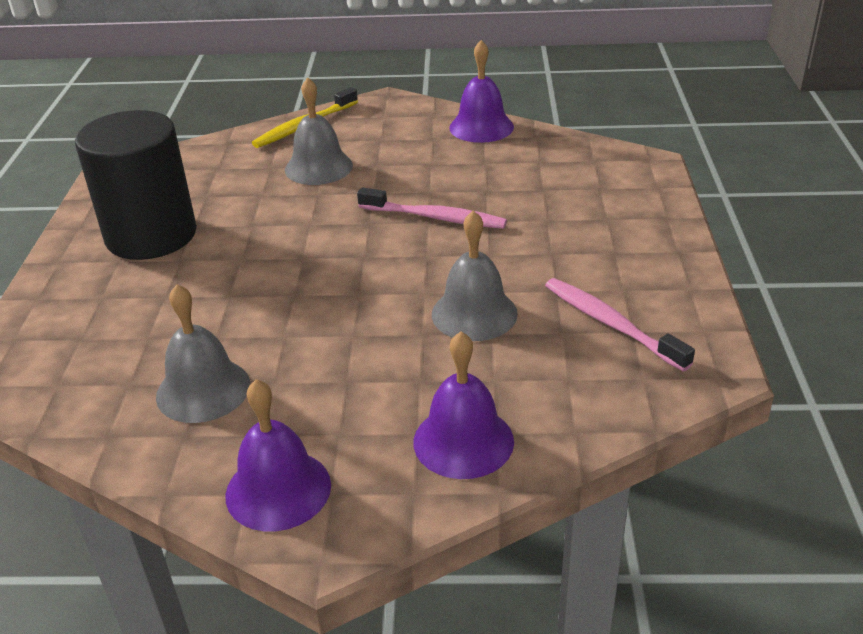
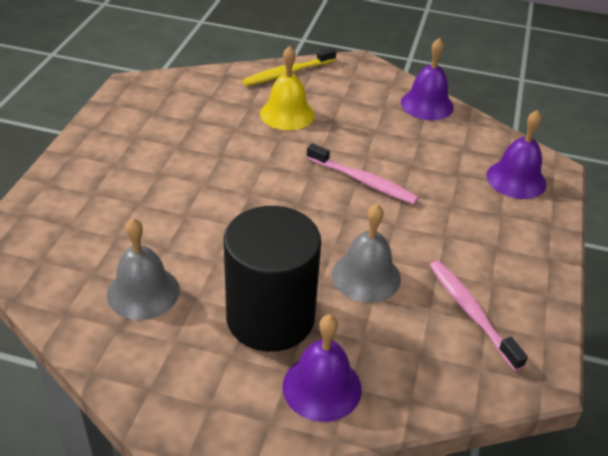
camera: 10 degrees right, 5 degrees up
black cylinder [75,110,197,260] -> black cylinder moved to [224,206,321,352]
purple bell [225,379,331,531] -> purple bell moved to [486,110,546,199]
grey bell [285,77,353,185] -> yellow bell [260,46,315,130]

